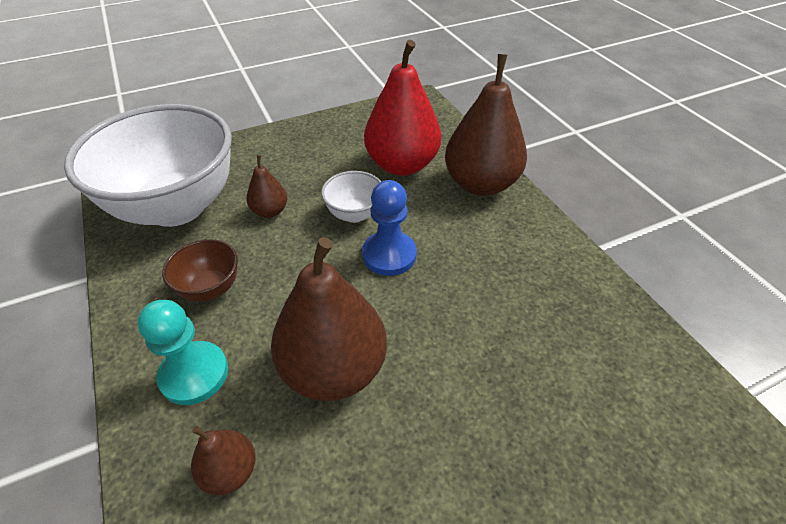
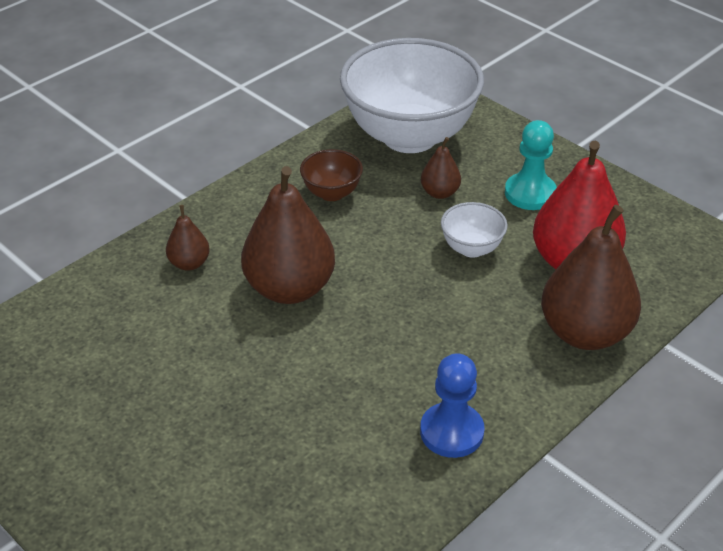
camera: 70 degrees right, 5 degrees down
turquoise pawn [137,300,228,405] -> turquoise pawn moved to [505,120,557,210]
blue pawn [362,180,417,276] -> blue pawn moved to [420,353,484,458]

